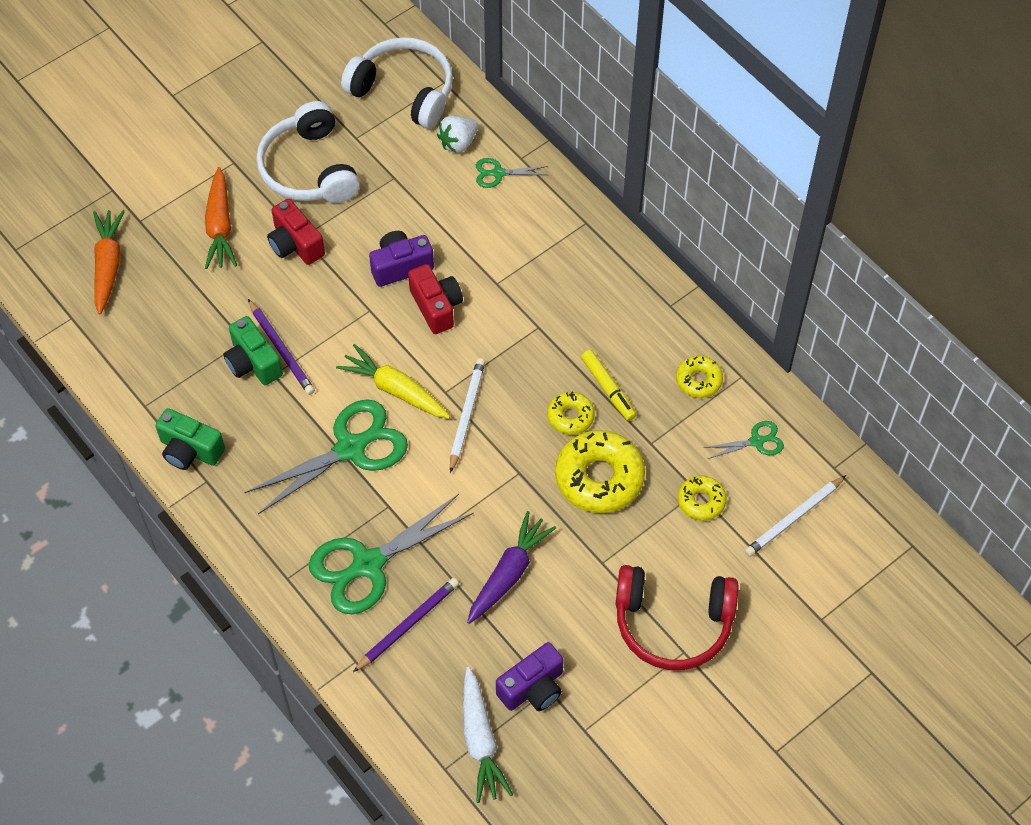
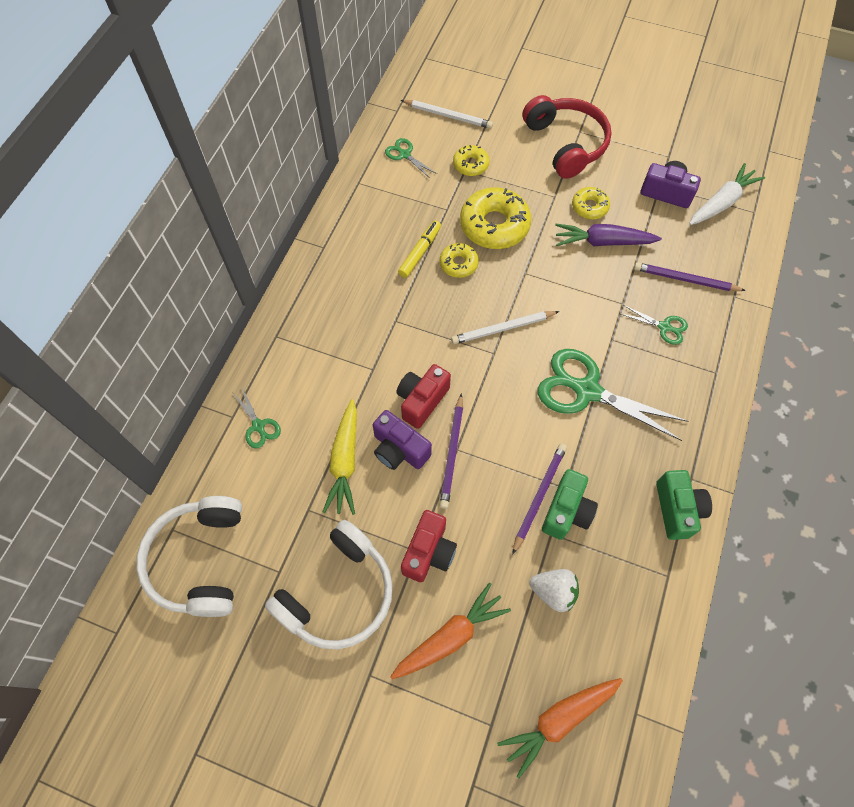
camera: 120 degrees left, 5 degrees up
green scissors [309,494,474,614] -> green scissors [621,305,688,345], size x0.47
yellow carrot [336,344,450,419] -> yellow carrot moved to [322,399,357,515]
white strawberry [437,116,479,153] -> white strawberry moved to [529,569,579,612]
yellow donut [676,355,723,398] -> yellow donut moved to [572,187,610,219]
none -> purple pencil [439,393,463,509]

